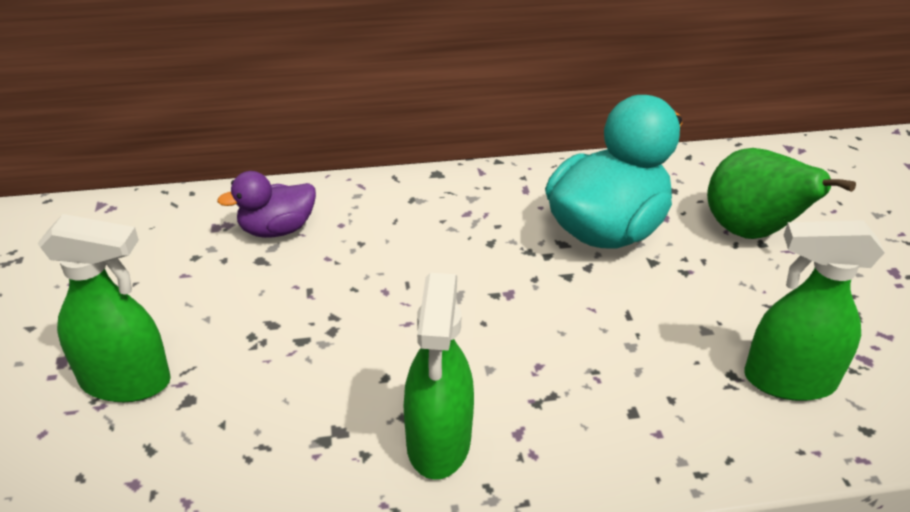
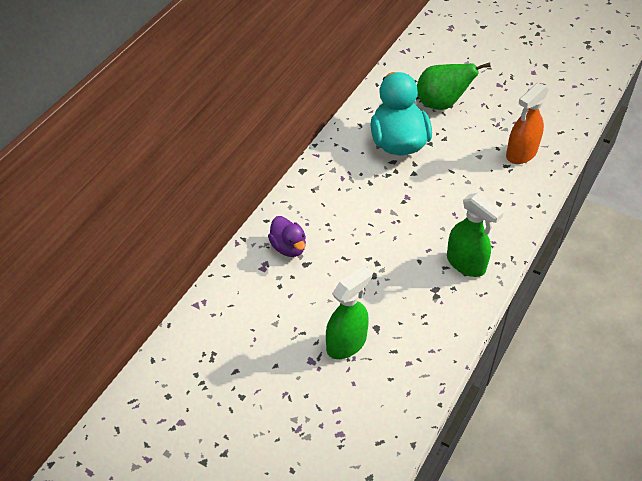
camera: 50 degrees left, 10 degrees up
purple duck [217,171,316,238] -> purple duck turned 45 degrees counterclockwise [268,216,306,257]
green spray bottle [744,220,885,401] -> orange spray bottle [506,83,549,164]

